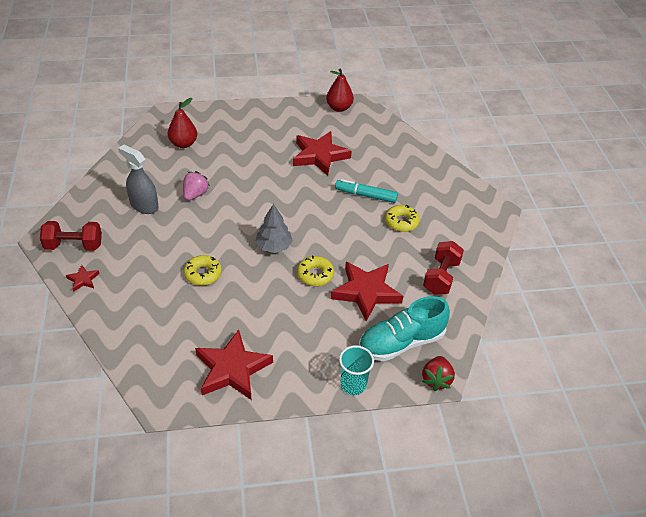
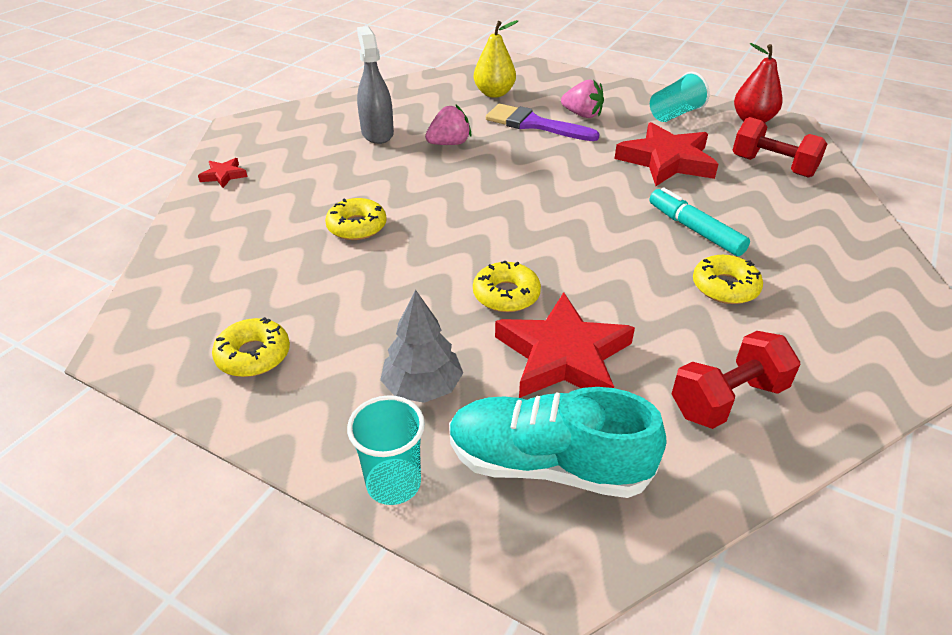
camera: 40 degrees right, 5 degrees down
red dumbbell [40,221,102,251] -> red dumbbell moved to [732,117,827,178]
red pear [168,98,197,148] -> yellow pear [474,20,518,98]
red star [195,330,273,400] -> yellow donut [212,317,290,377]
grey tree [255,204,293,253] -> grey tree moved to [380,290,463,403]
red strawberry [422,356,455,391] -> none
none -> purple brush [486,104,600,141]
none -> pink strawberry [561,80,604,118]
none -> turquoise cup [650,72,710,122]

